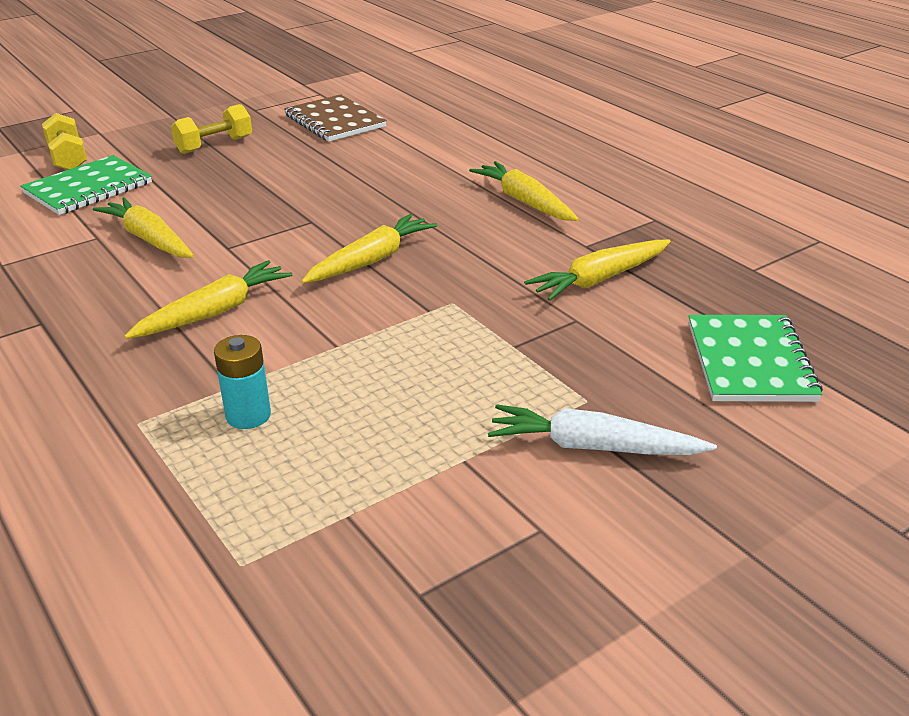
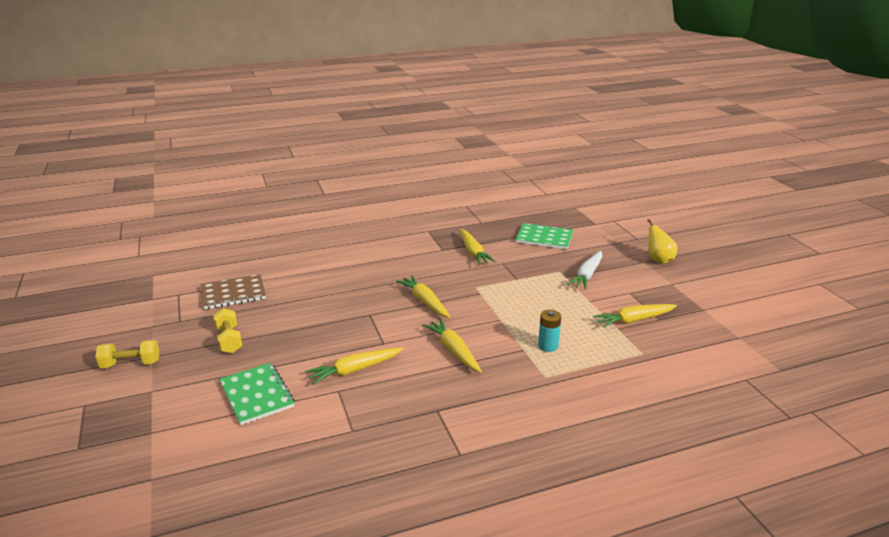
camera: 75 degrees left, 5 degrees down
yellow dumbbell [42,113,87,170] -> yellow dumbbell moved to [95,340,159,368]
yellow carrot [469,161,579,221] -> yellow carrot moved to [593,304,677,328]
none -> yellow pear [647,219,678,264]

